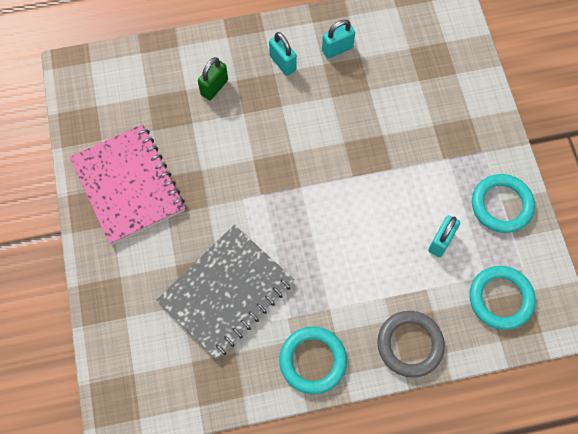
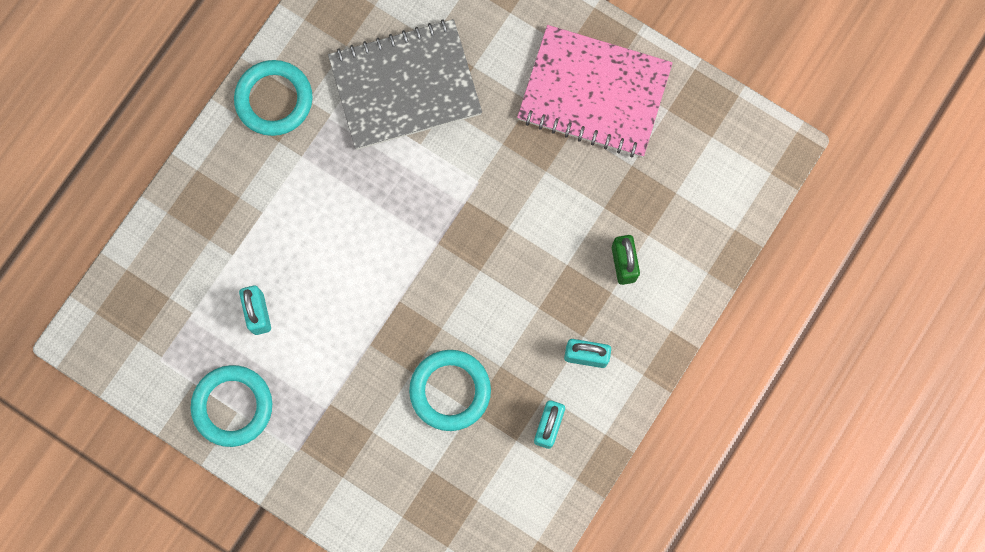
camera: 135 degrees right, 10 degrees up
grey notebook [156,225,294,359] -> grey notebook turned 75 degrees clockwise [328,19,482,150]
grey ring [377,311,445,378] -> none
turquoise ring [470,266,536,330] -> turquoise ring moved to [409,350,491,431]

